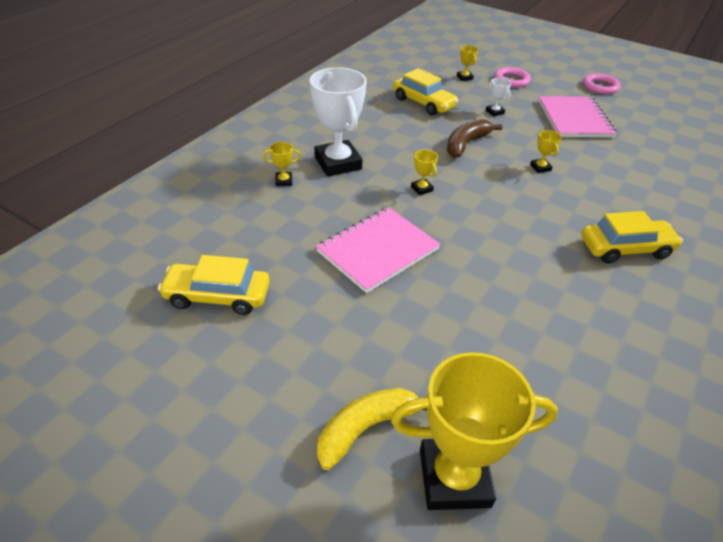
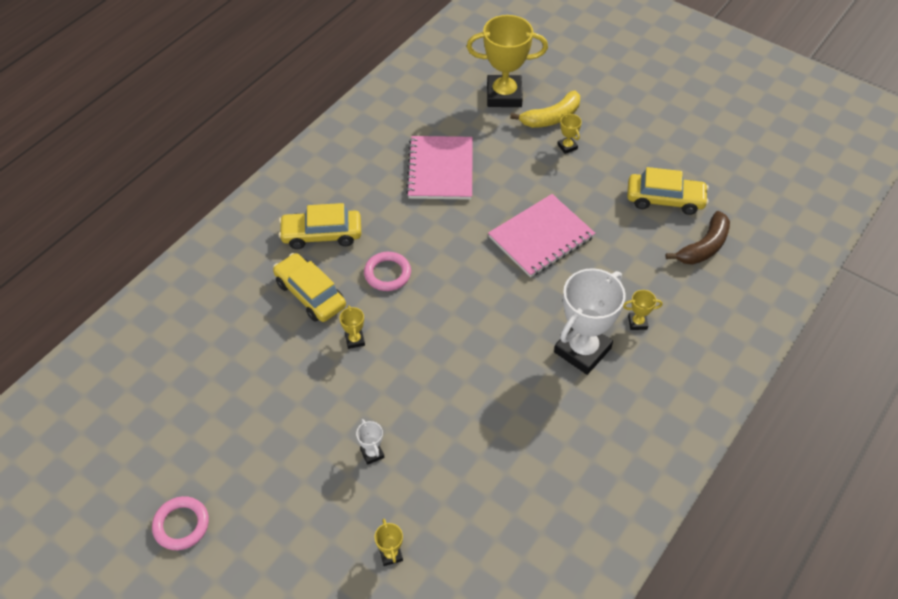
camera: 175 degrees left, 10 degrees up
white trophy [310,67,367,177] -> white trophy turned 60 degrees clockwise [554,268,626,375]
yellow car [393,68,459,115] -> yellow car moved to [273,253,346,322]
yellow trophy [411,149,438,195] -> yellow trophy moved to [557,114,582,154]
brown banana [447,119,503,158] -> brown banana moved to [665,211,730,265]
pink ring [495,67,531,88] -> pink ring moved to [364,252,411,291]
pink notebook [538,96,617,137] -> pink notebook moved to [406,136,473,200]

